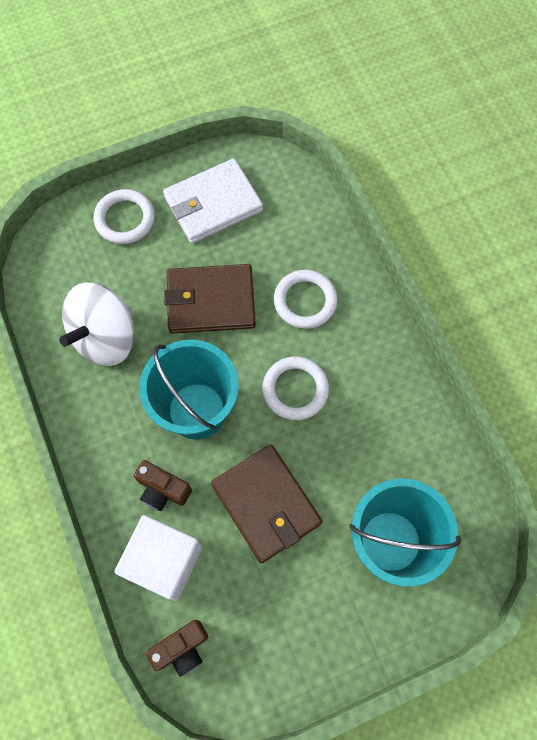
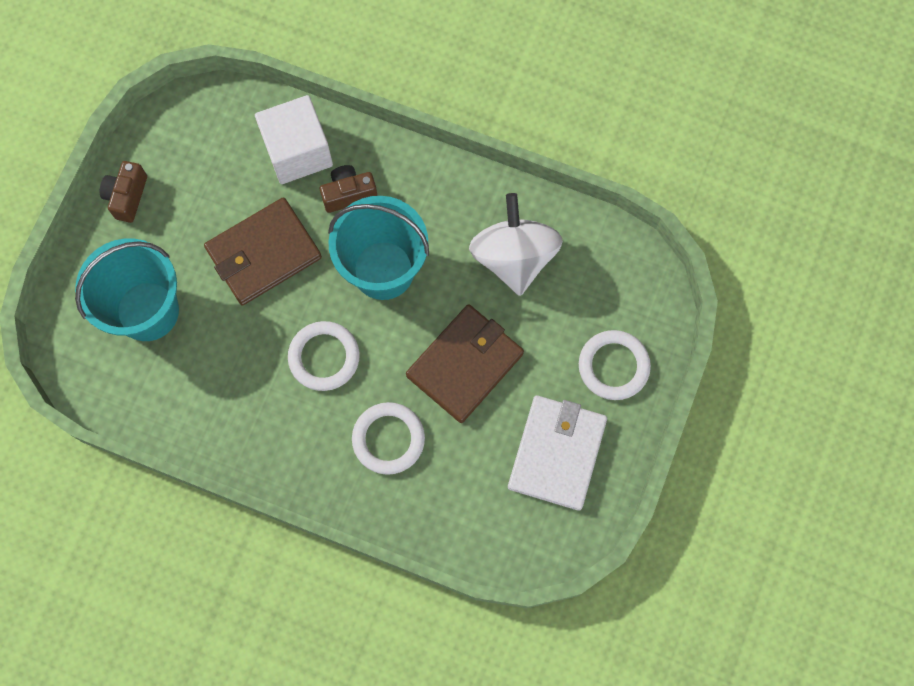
camera: 135 degrees right, 5 degrees up
brown camera [146,620,208,677] -> brown camera moved to [100,161,147,223]
brown wallet [211,444,322,563] -> brown wallet turned 45 degrees counterclockwise [204,197,322,305]

